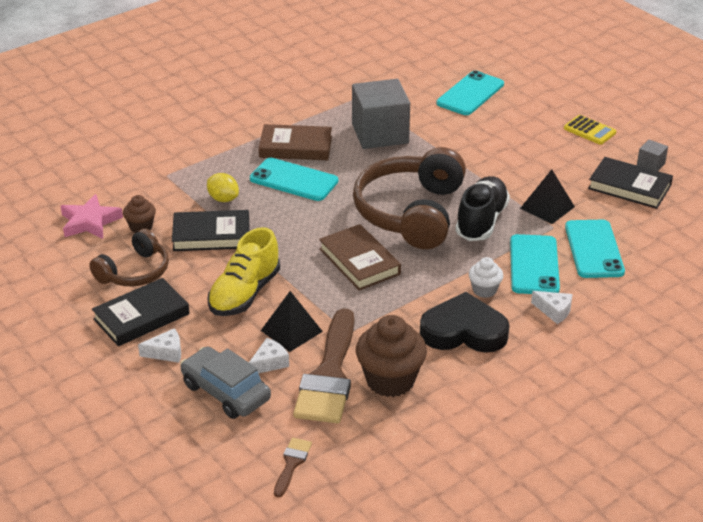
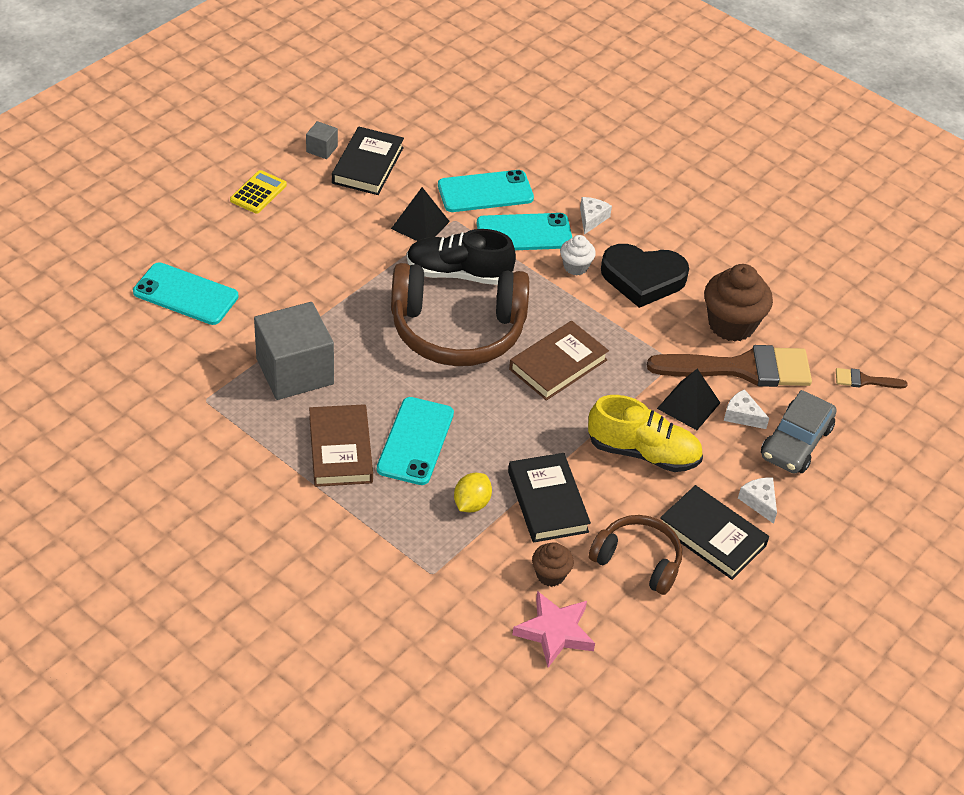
camera: 105 degrees left, 10 degrees up
black heart [420,292,510,353] -> black heart turned 75 degrees counterclockwise [601,244,689,308]

